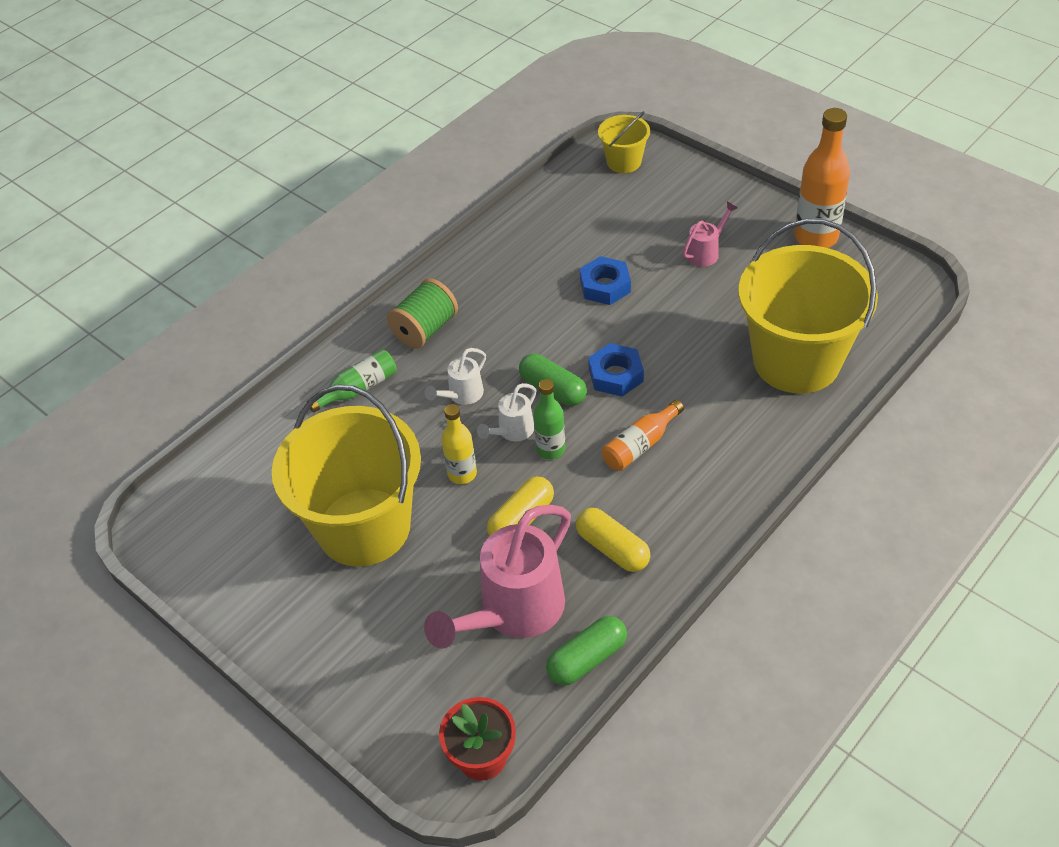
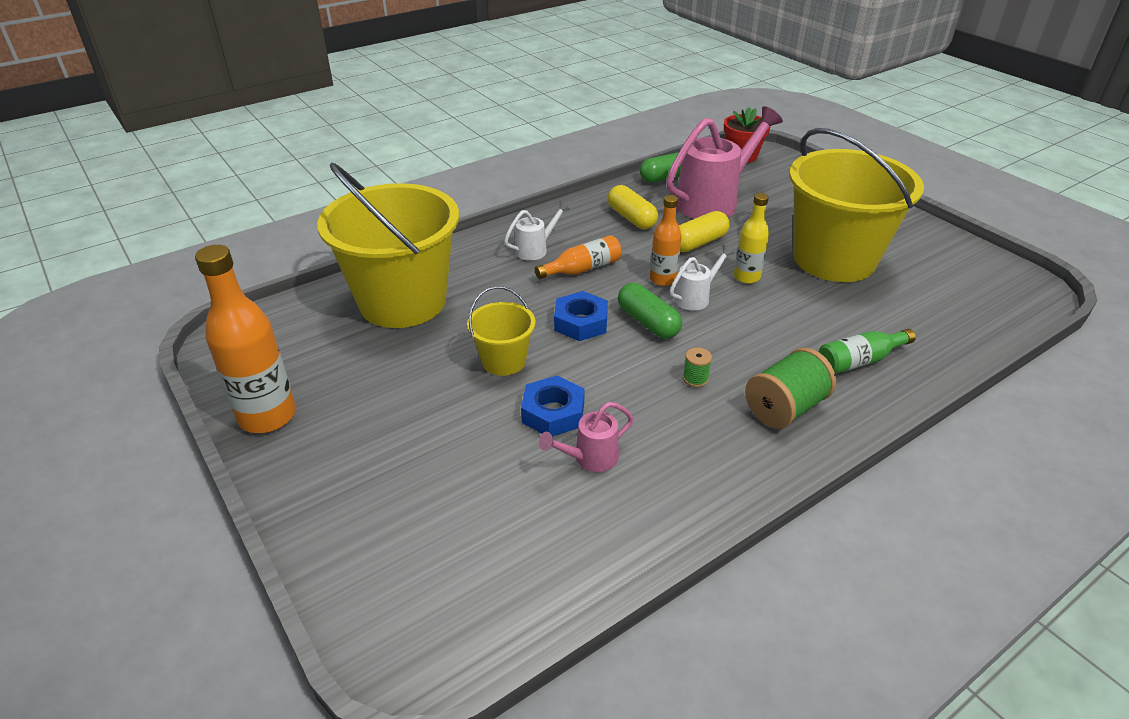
camera: 170 degrees left, 10 degrees down
white watering can [425,348,486,405] -> white watering can moved to [504,201,570,261]
green bottle [533,379,565,460] -> orange bottle [650,195,682,286]
yellow bucket [598,111,650,173] -> yellow bucket moved to [467,286,535,376]
pink watering can [683,202,738,267] -> pink watering can moved to [539,402,634,472]
none -> green spool [683,348,712,387]

